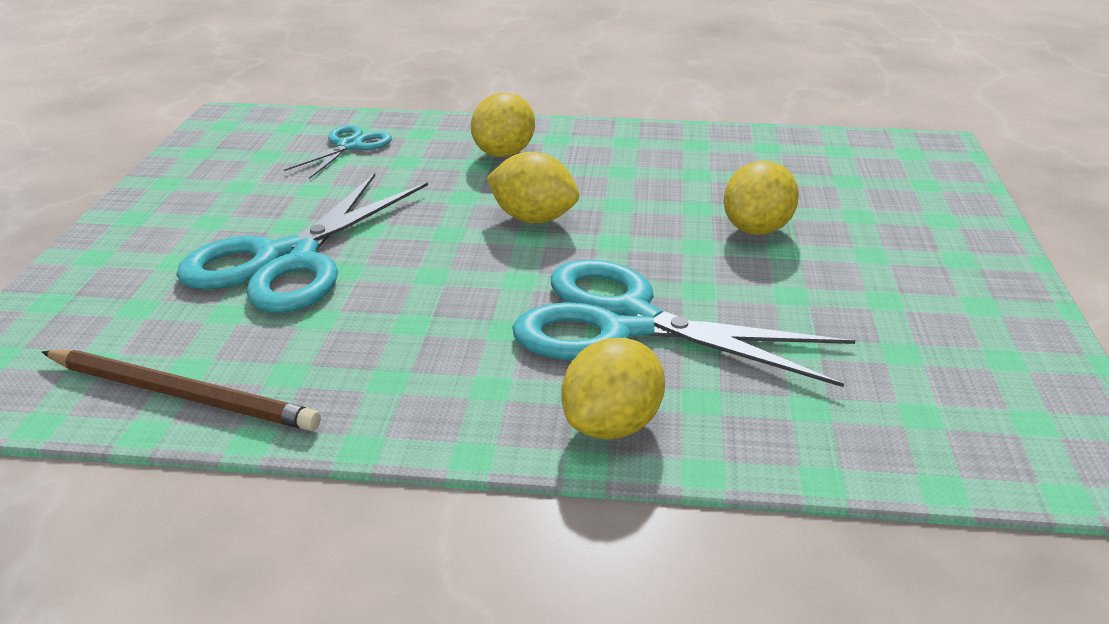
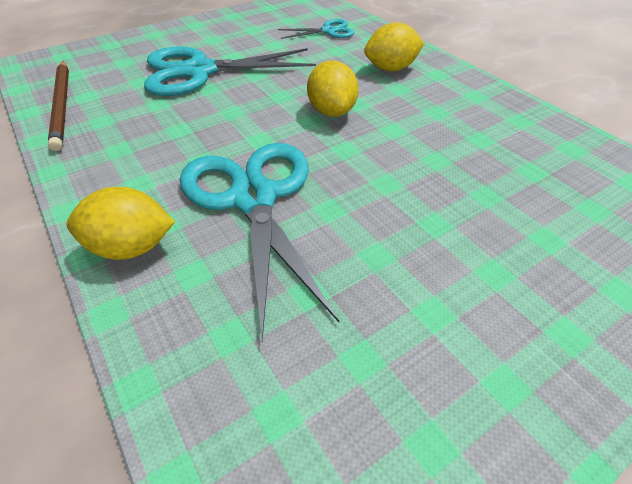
camera: 50 degrees right, 15 degrees up
yellow lemon [724,161,799,235] -> none

